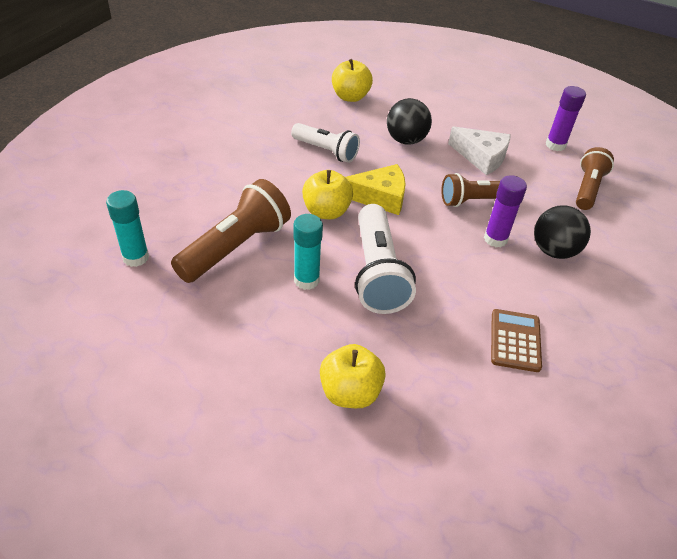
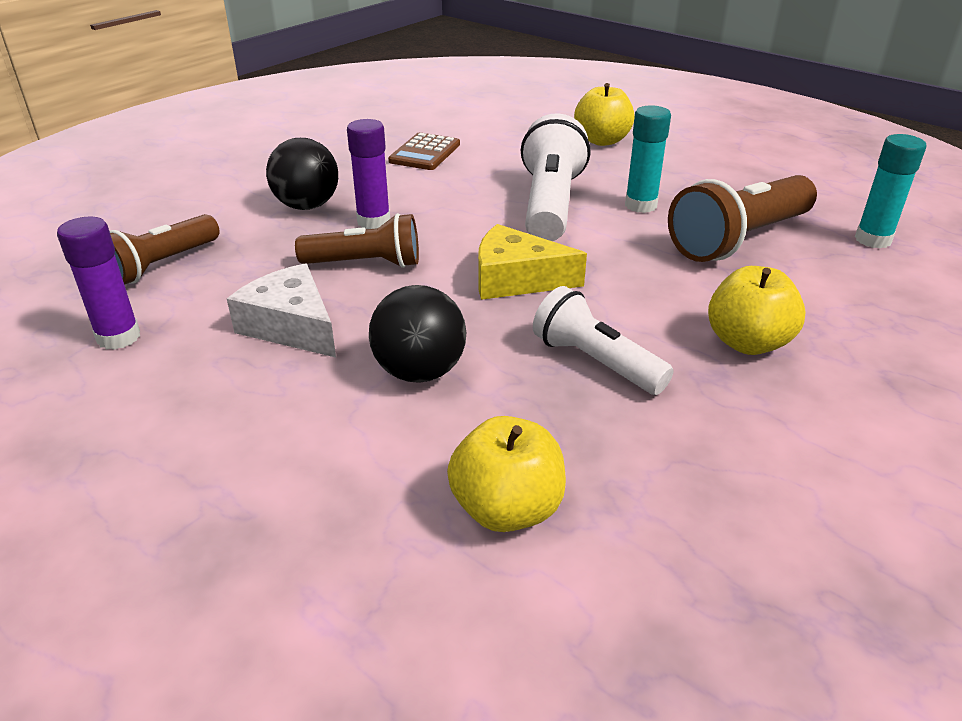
camera: 165 degrees left, 10 degrees down
yellow apple [302,170,353,219] -> yellow apple moved to [708,266,806,355]

